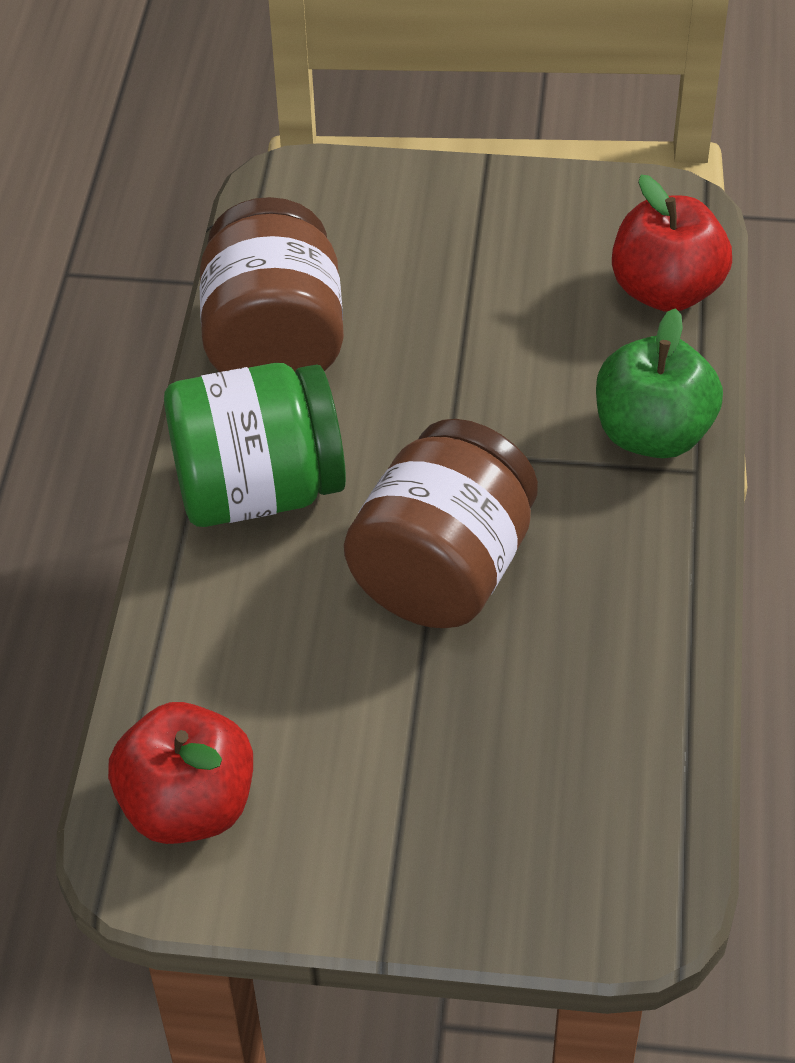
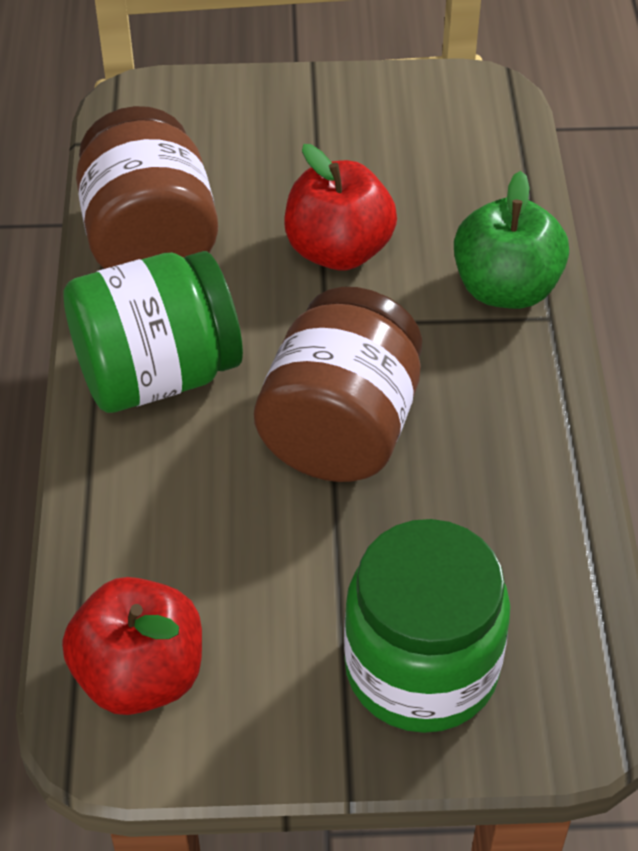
camera: 10 degrees left, 0 degrees up
red apple [612,175,732,312] -> red apple moved to [285,144,397,270]
none -> green jar [344,519,510,733]

